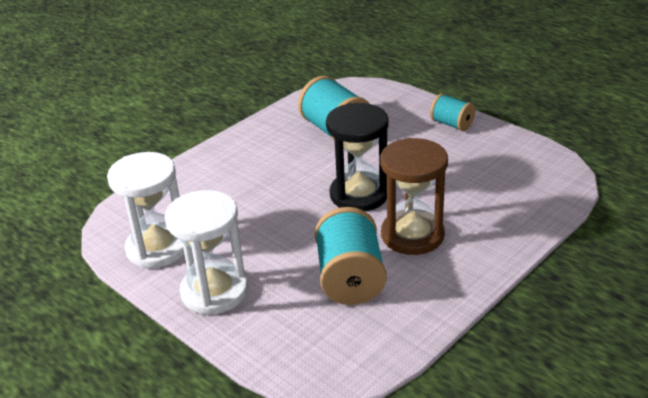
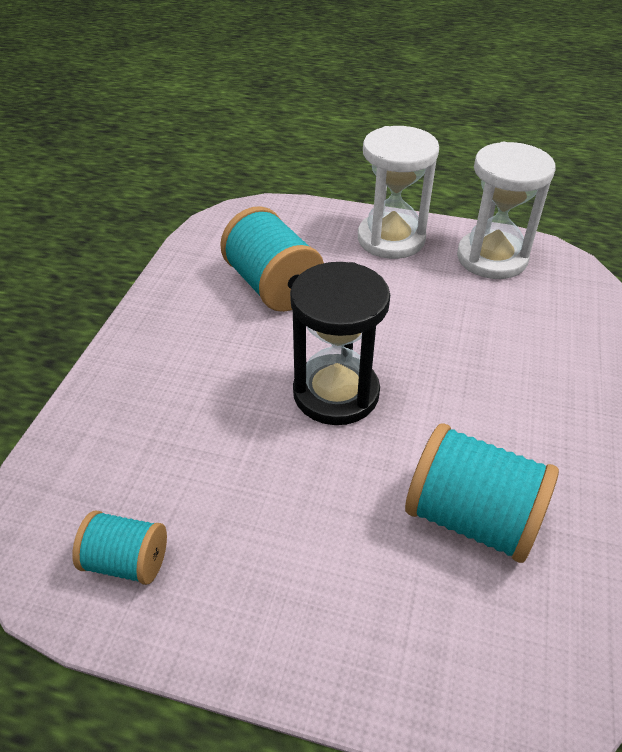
camera: 150 degrees right, 10 degrees up
brown hourglass [380,138,448,255] -> none
turquoise spool [430,93,475,131] -> turquoise spool moved to [72,510,167,585]

